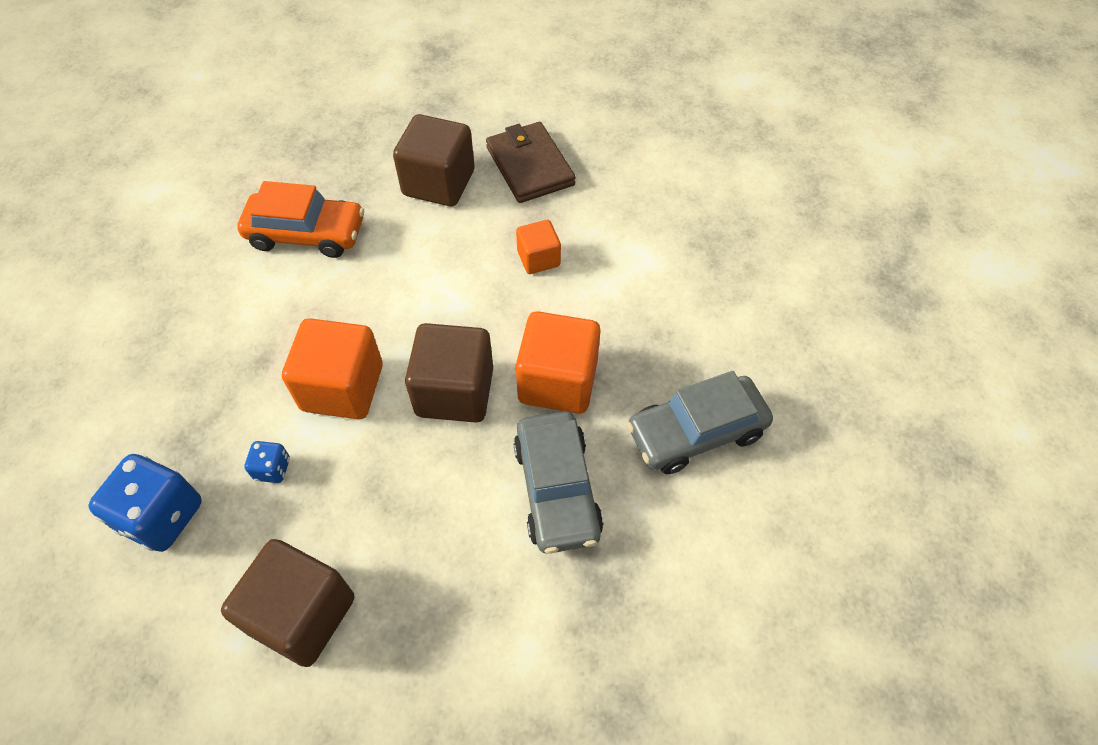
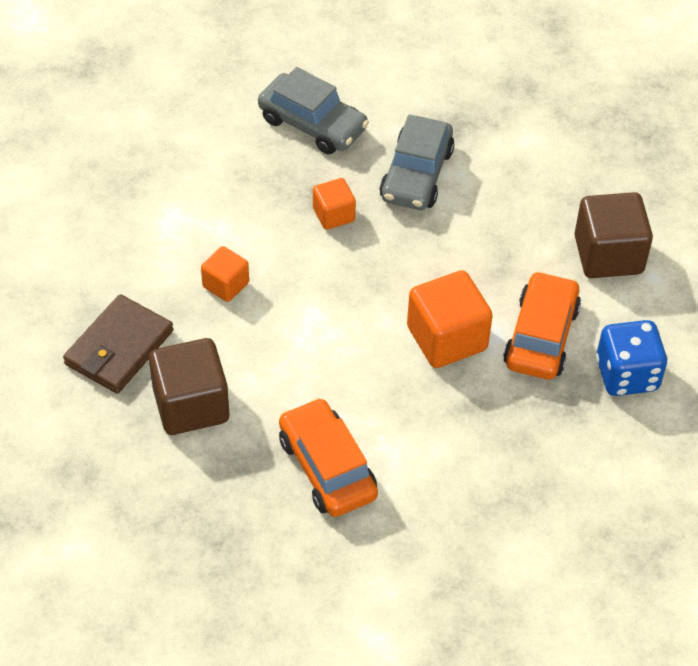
camera: 125 degrees left, 5 degrees down
blue dice [245,441,290,483] -> orange car [503,271,581,380]
brown cube [405,323,493,423] -> none
grey car [513,411,603,554] -> grey car turned 150 degrees clockwise [380,114,455,210]
orange cube [516,311,601,414] -> orange cube [313,178,356,230], size x0.57

